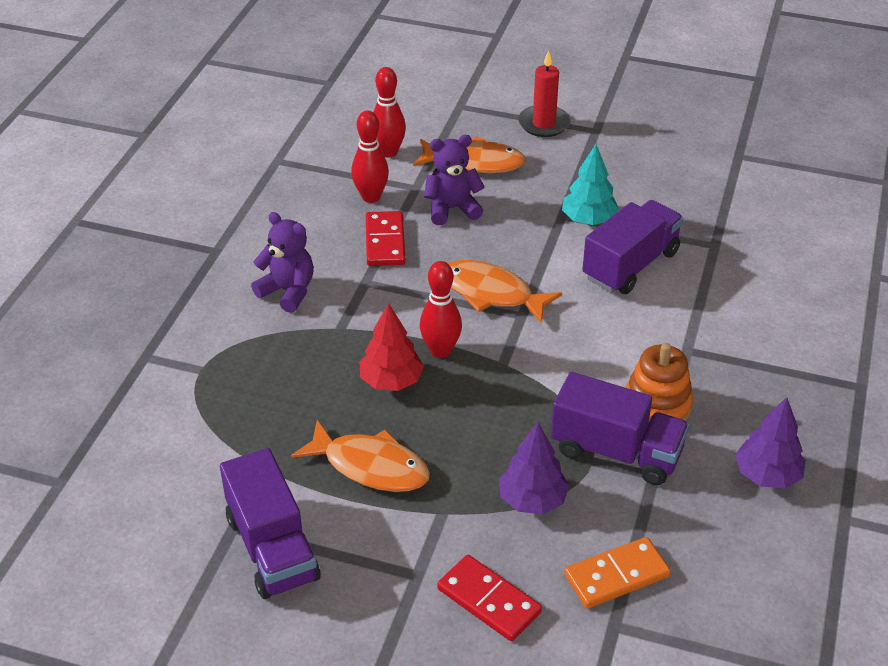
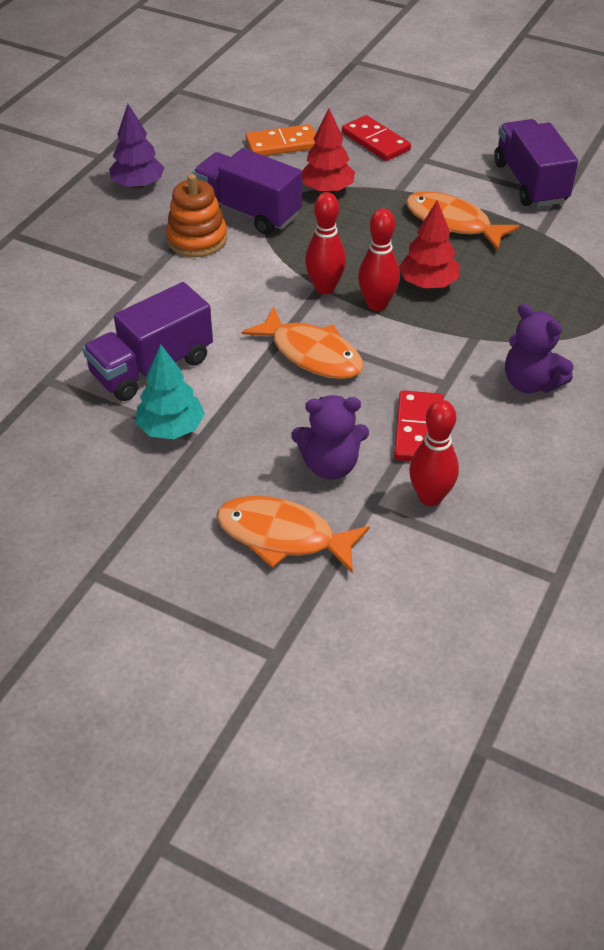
camera: 170 degrees left, 5 degrees up
red bowling pin [373,67,406,158] -> red bowling pin moved to [305,192,346,294]
purple tree [499,422,570,514] -> red tree [302,108,355,193]
red candle [518,50,570,137] -> none

